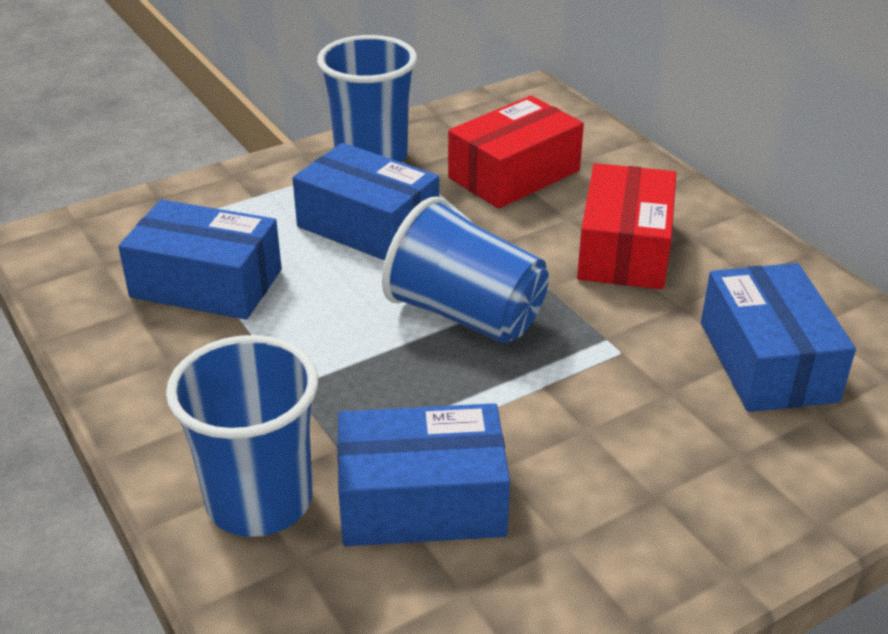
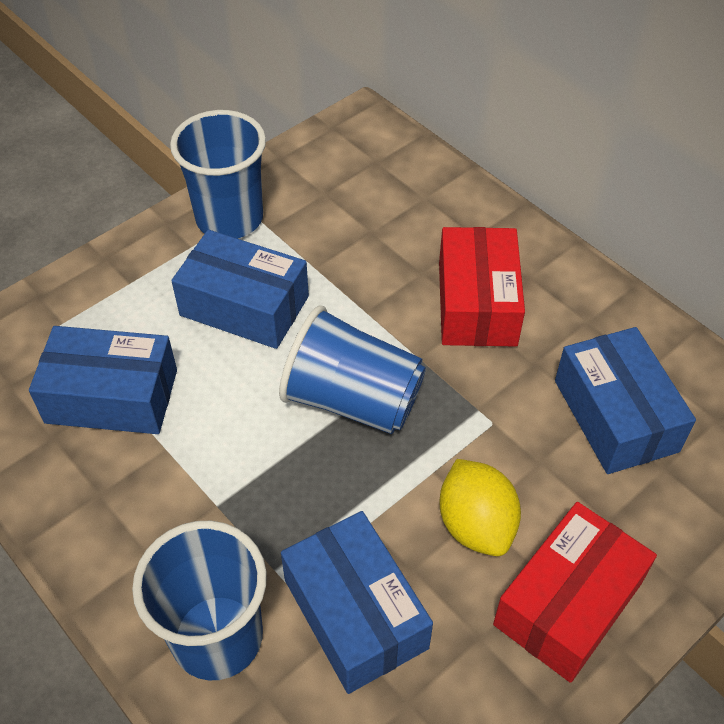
camera: 10 degrees left, 15 degrees up
blue box [337,403,510,546] -> blue box turned 75 degrees clockwise [281,511,433,694]
red box [448,96,584,209] -> red box moved to [493,502,657,683]
none -> yellow lemon [439,459,521,556]

